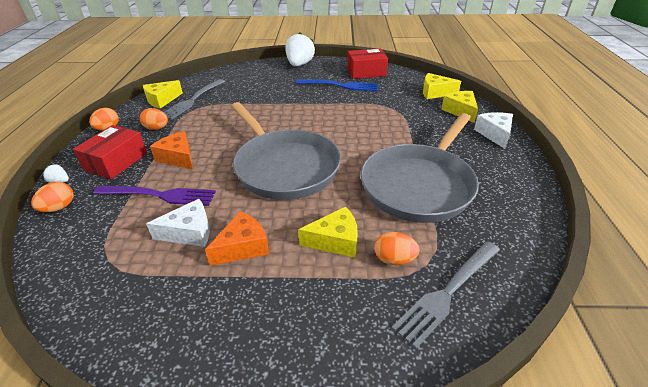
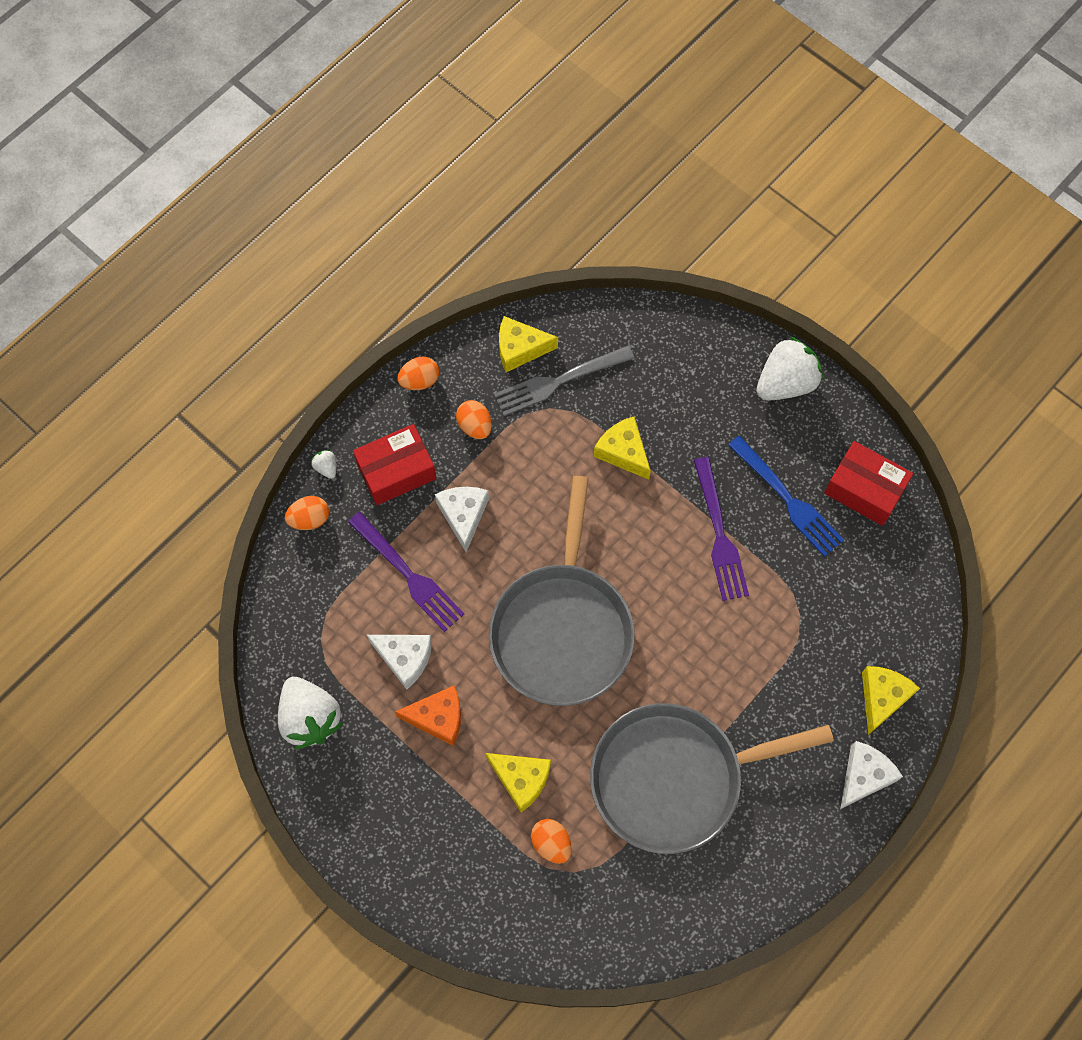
camera: 40 degrees right, 30 degrees up
orange cheese [150,131,193,169] -> white cheese [435,487,489,552]
grey fork [392,241,500,348] -> none
yellow cheese [423,73,461,99] -> yellow cheese moved to [594,417,651,480]
none -> white strawberry [278,677,343,749]
none -> purple fork [694,457,749,601]

